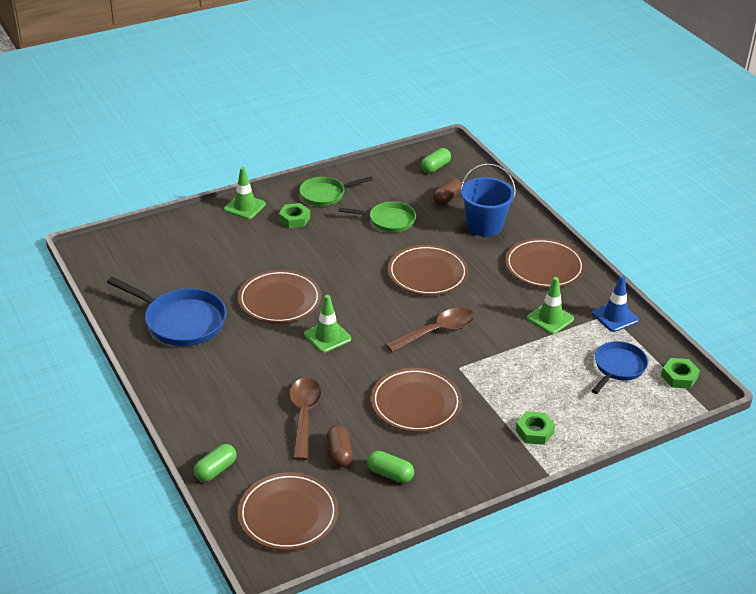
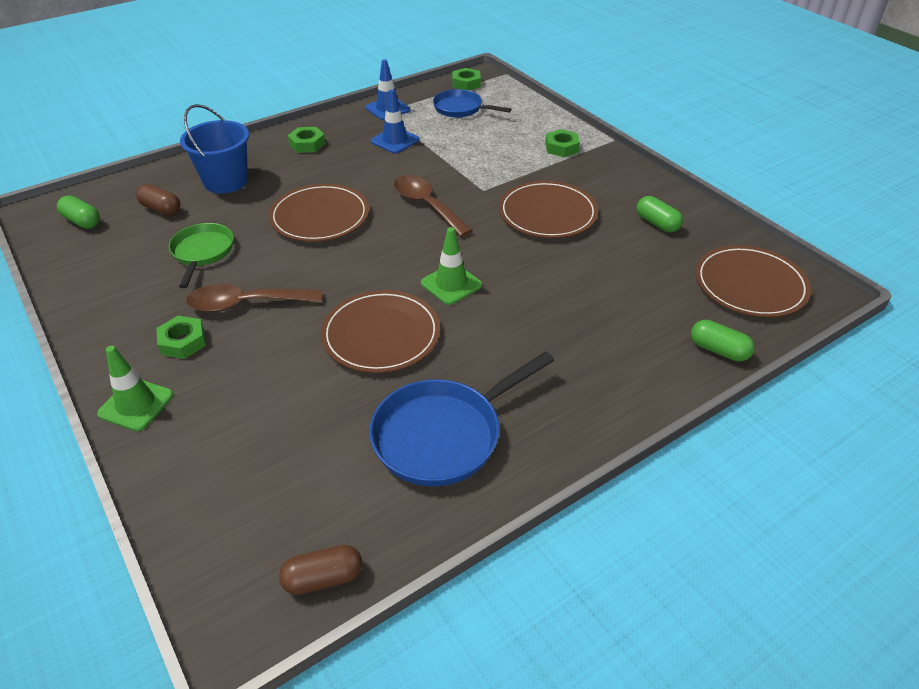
camera: 95 degrees left, 5 degrees up
blue pan [107,277,226,346] -> blue pan turned 150 degrees counterclockwise [369,351,554,486]
brown spoon [289,378,322,460] -> brown spoon moved to [186,284,322,312]
green pan [299,177,373,206] -> none
brown capsule [327,425,353,467] -> brown capsule moved to [279,545,362,595]
green capsule [367,451,414,483] -> green capsule turned 60 degrees counterclockwise [637,196,683,232]
brown plate [505,238,585,288] -> green nut [288,127,326,153]
green traffic cone [527,277,574,334] -> blue traffic cone [371,89,419,153]

